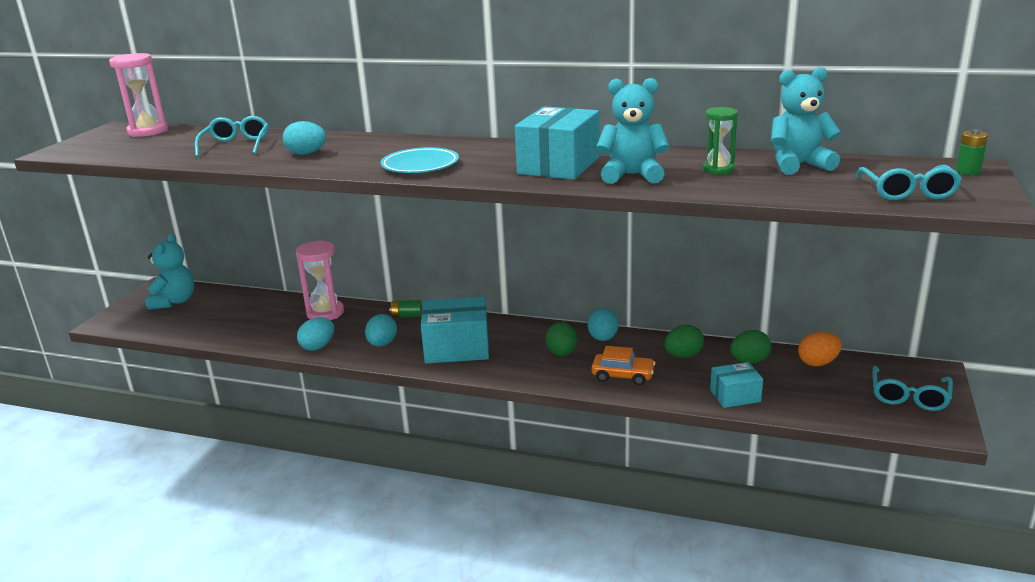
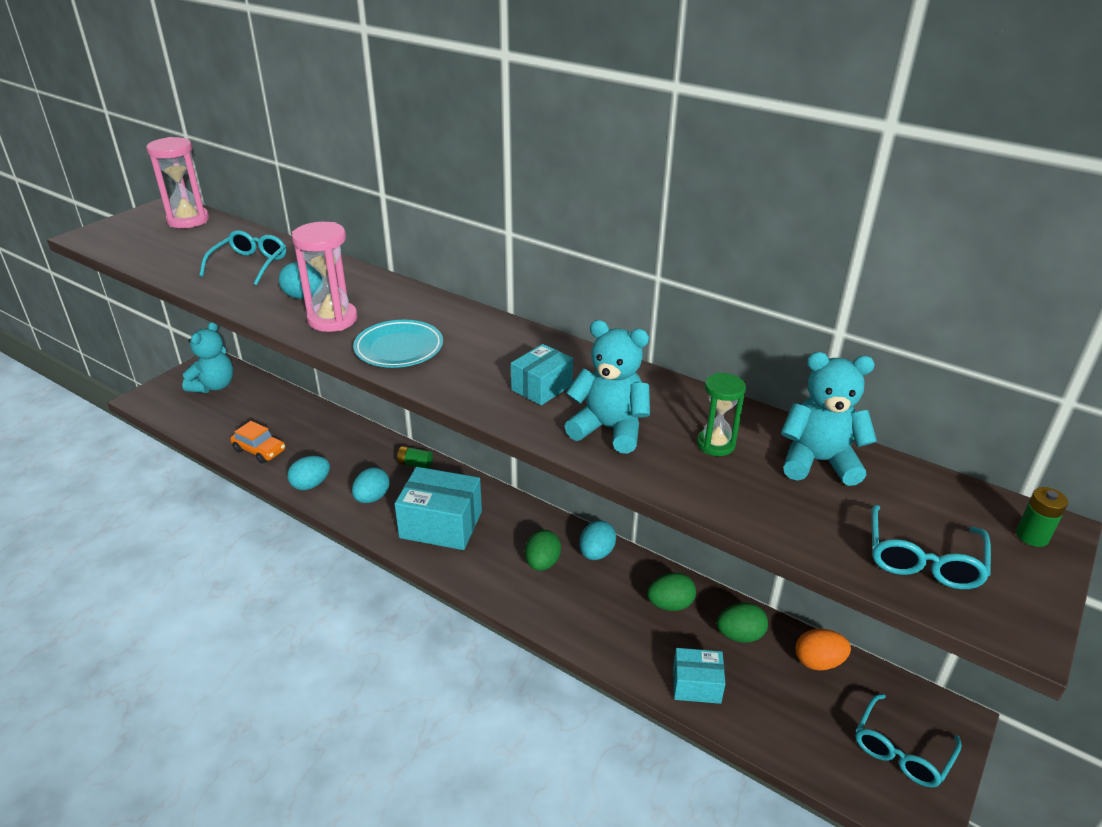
camera: 15 degrees right, 10 degrees up
pink hourglass [296,240,344,320] -> pink hourglass moved to [292,222,357,332]
turquoise box [515,107,600,180] -> turquoise box [511,344,573,405], size x0.56
orange car [591,346,655,385] -> orange car moved to [230,421,285,464]

